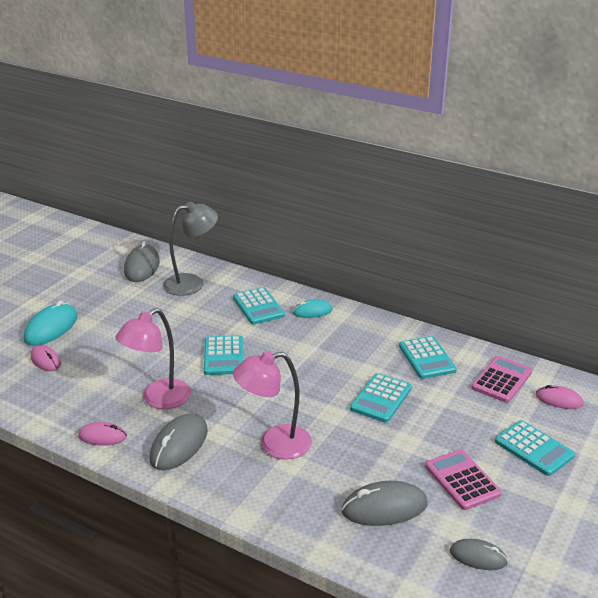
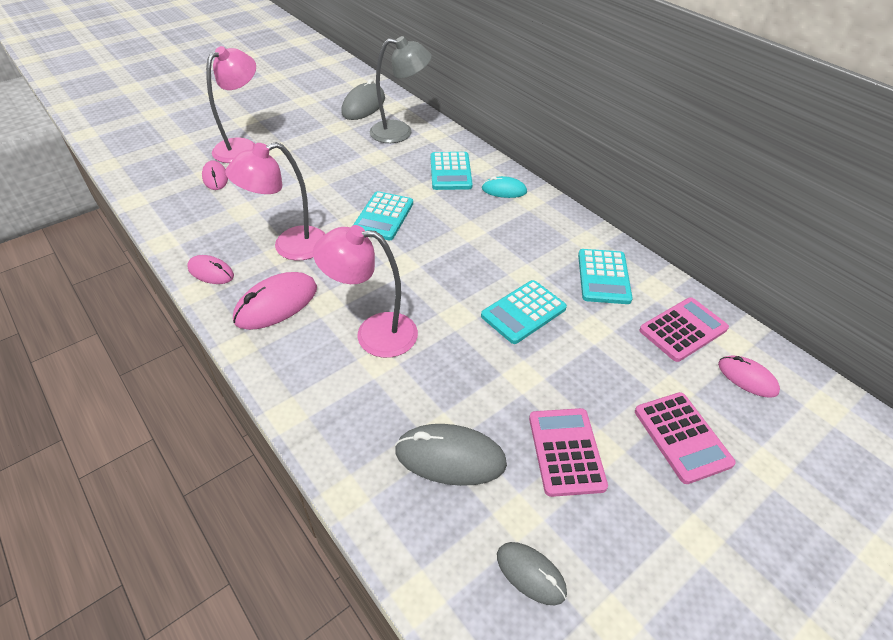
camera: 20 degrees right, 15 degrees up
turquoise mouse [24,300,78,346] -> pink lamp [206,46,256,163]
grey mouse [150,414,208,470] -> pink mouse [233,272,317,330]
turquoise calculator [495,420,575,476] -> pink calculator [635,392,736,484]

